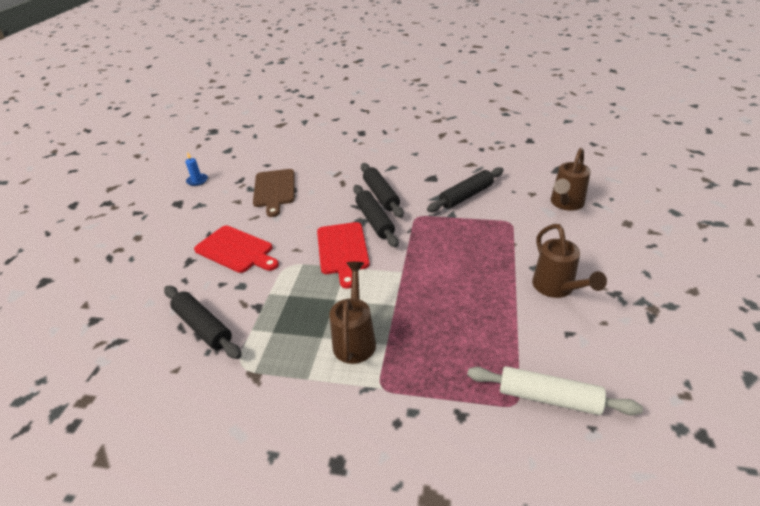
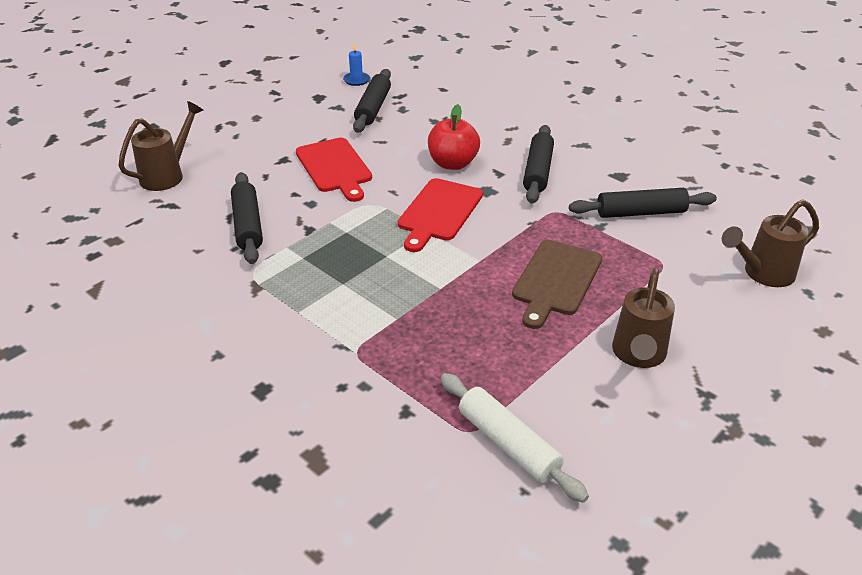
camera: 30 degrees right, 0 degrees up
brown cutting board [253,169,294,217] -> brown cutting board moved to [512,240,602,329]
brown watering can [329,262,376,364] -> brown watering can moved to [118,101,203,191]
black rolling pin [353,185,399,248] -> black rolling pin moved to [353,69,391,133]
none -> red apple [428,104,480,170]

